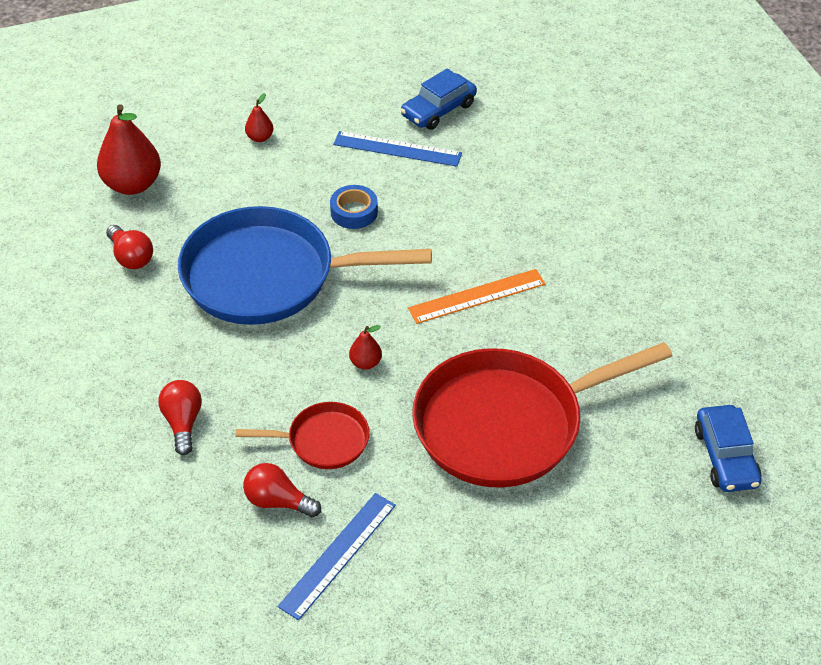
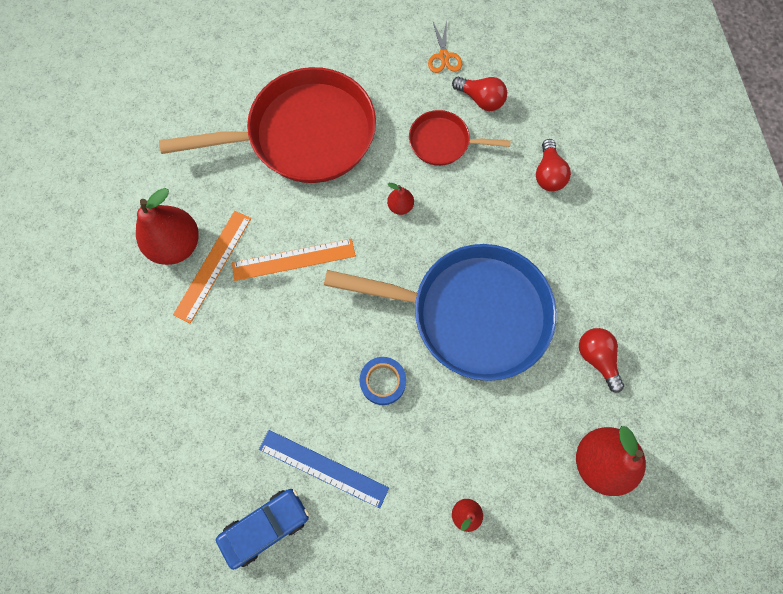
camera: 170 degrees left, 25 degrees up
blue ruler [278,493,396,620] -> orange scissors [428,20,462,73]
blue car [695,405,761,492] -> none
none -> red pear [136,188,199,265]
none -> orange ruler [173,211,251,323]

